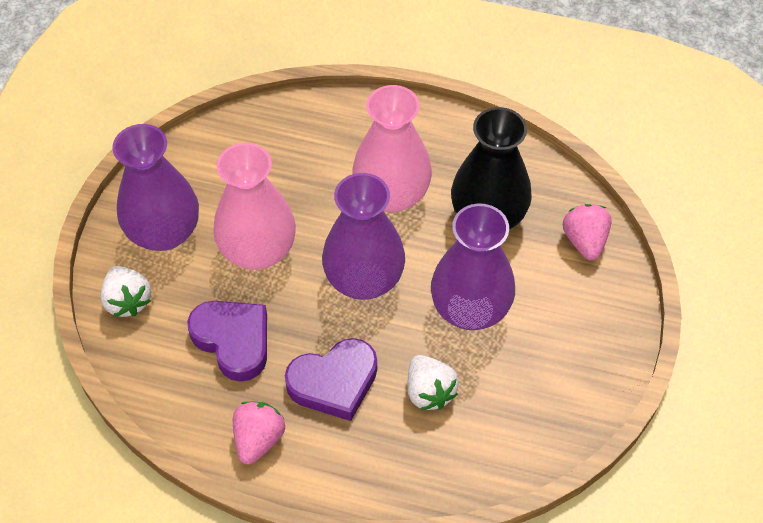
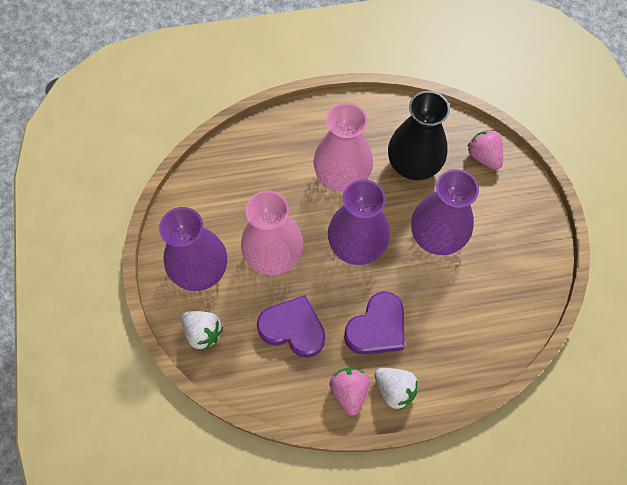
camera: 25 degrees left, 10 degrees up
white strawberry [408,355,459,410] -> white strawberry moved to [374,368,419,410]

